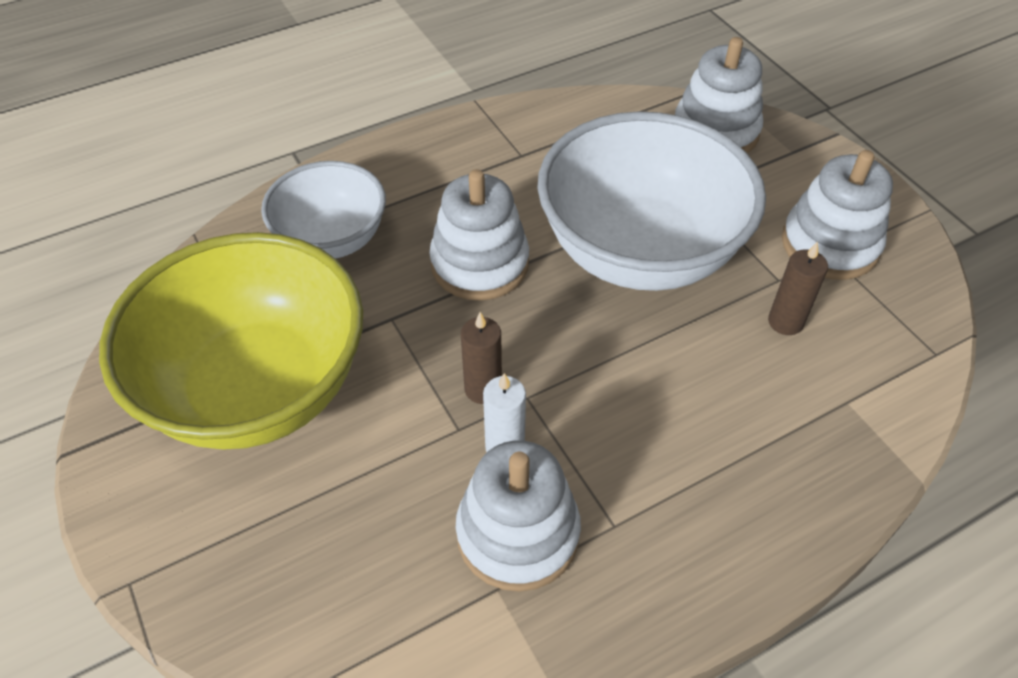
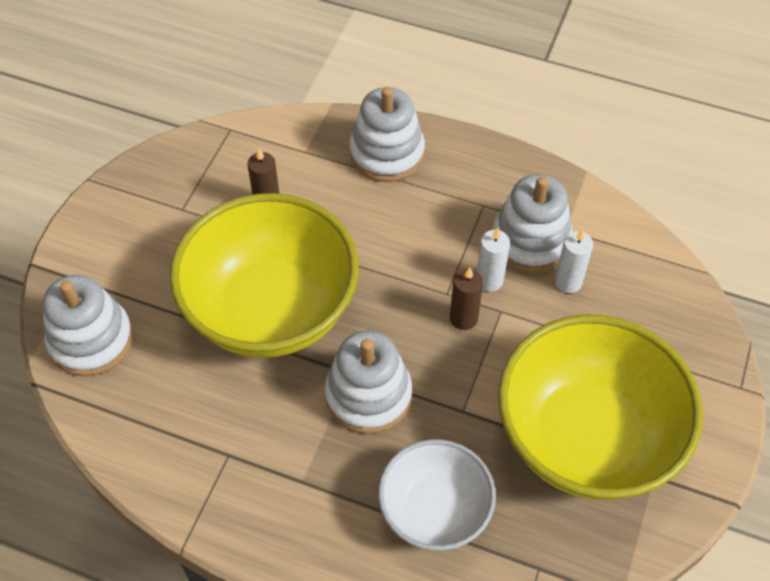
camera: 130 degrees left, 5 degrees up
white bowl [537,111,766,291] -> yellow bowl [170,193,359,358]
white stacking toy [782,150,893,280] -> white stacking toy moved to [349,87,425,182]
none -> white candle [555,229,593,293]

